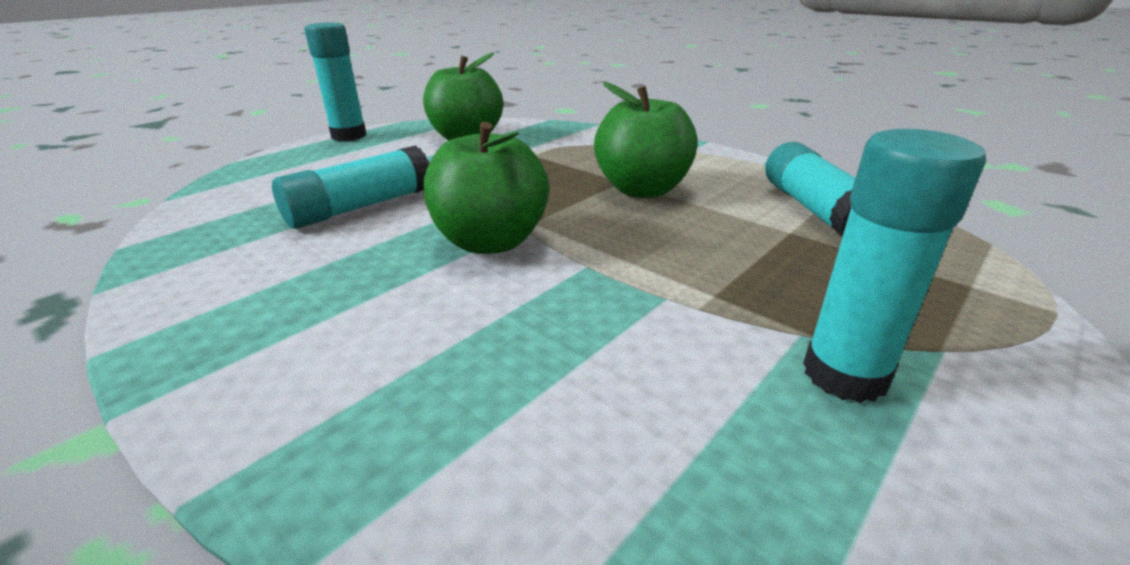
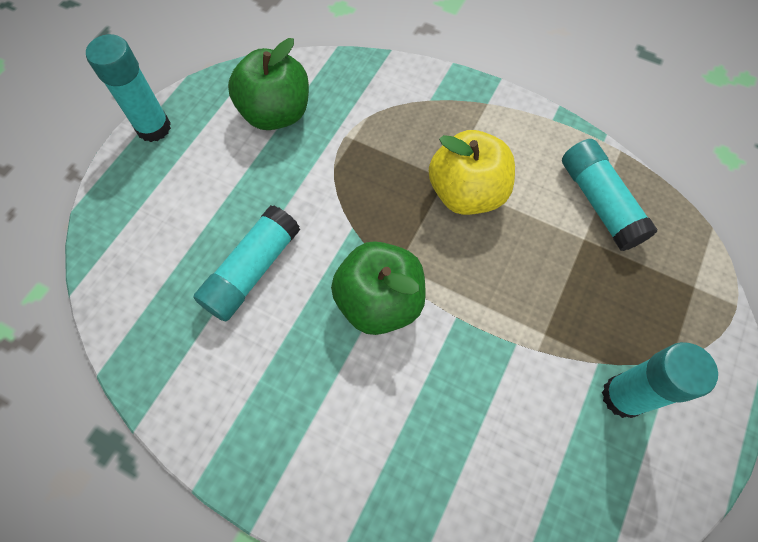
camera: 15 degrees left, 35 degrees up
green apple [594,82,698,198] -> yellow apple [429,130,515,215]

